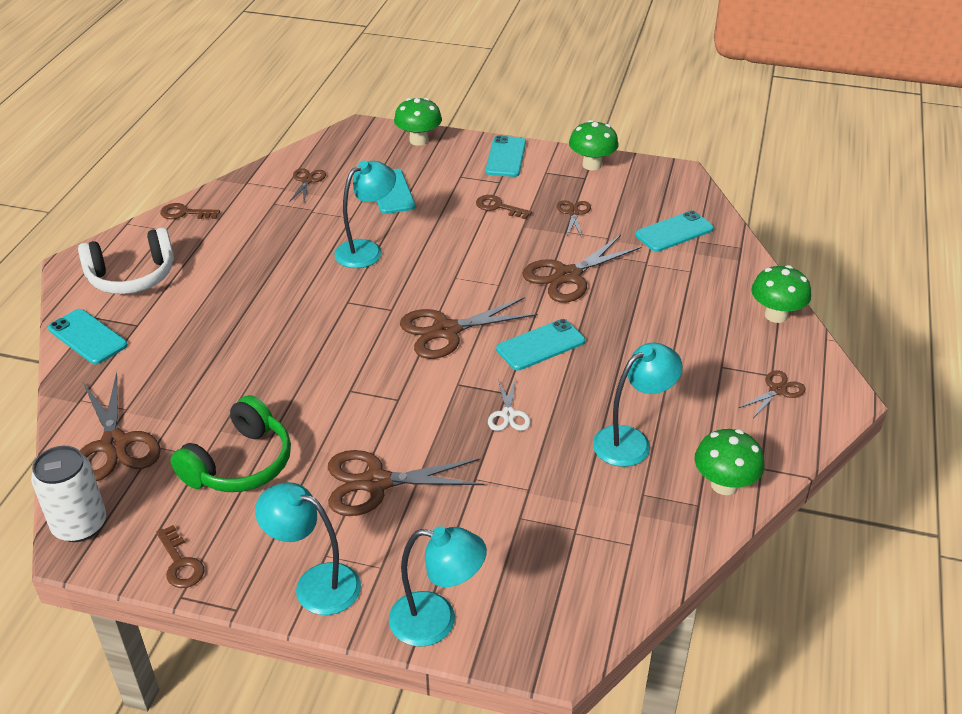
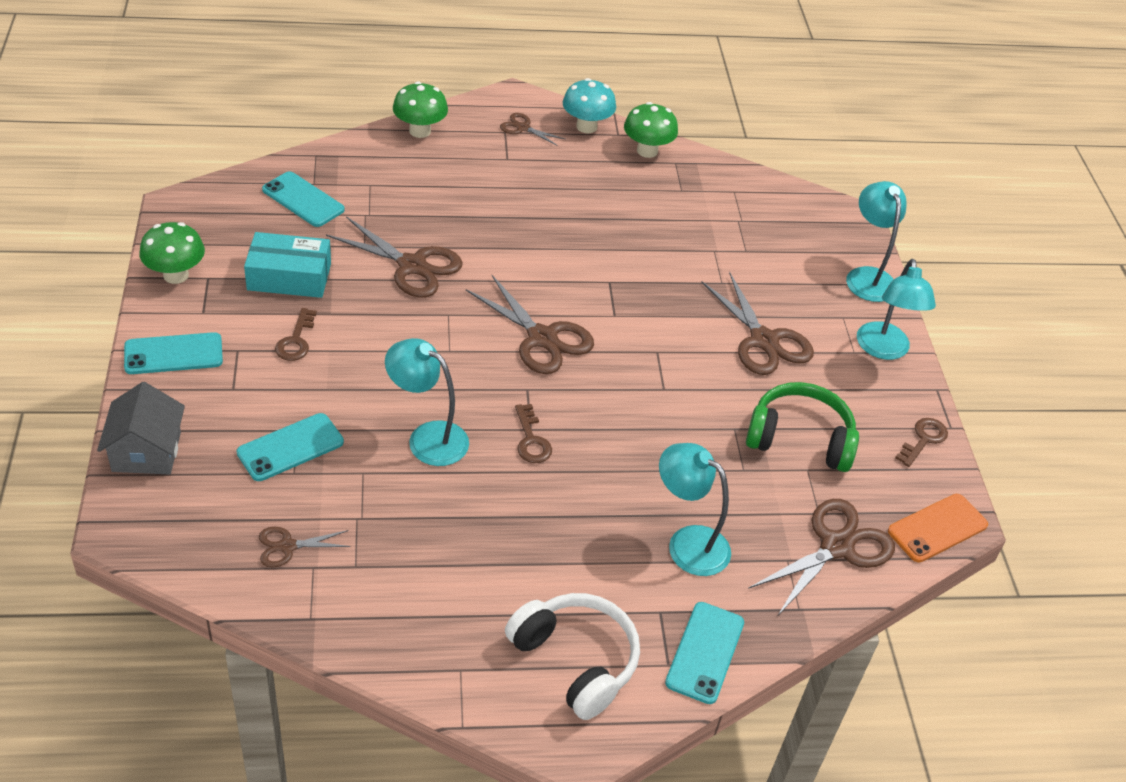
camera: 115 degrees left, 5 degrees up
white can [31,446,106,542] -> orange phone [888,494,988,562]
brown key [160,203,220,219] -> brown key moved to [515,404,552,463]
green mushroom [394,98,442,146] -> grey house [97,382,185,475]
white scissors [488,378,531,431] -> none
turquoise phone [496,319,585,370] -> none
brown scissors [557,200,591,237] -> turquoise box [244,232,331,298]
turquoise lamp [593,342,682,467] -> turquoise lamp moved to [659,443,731,576]
none -> turquoise mushroom [563,78,616,133]

